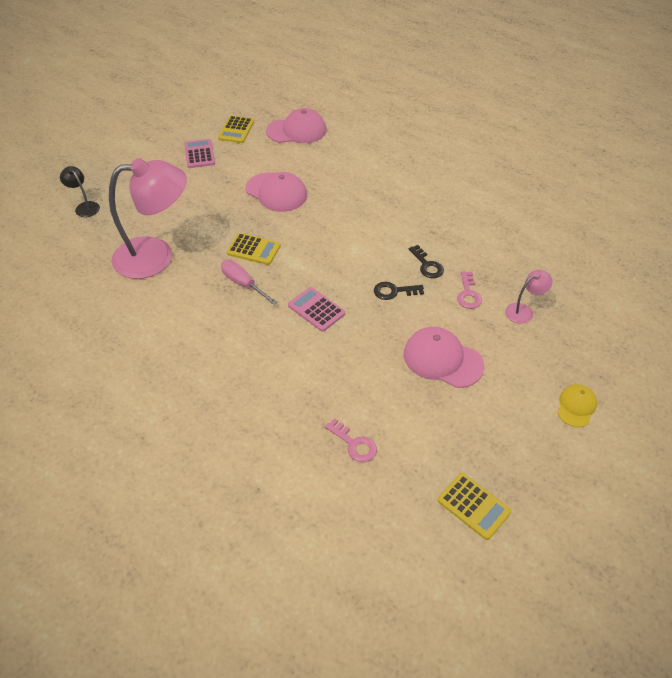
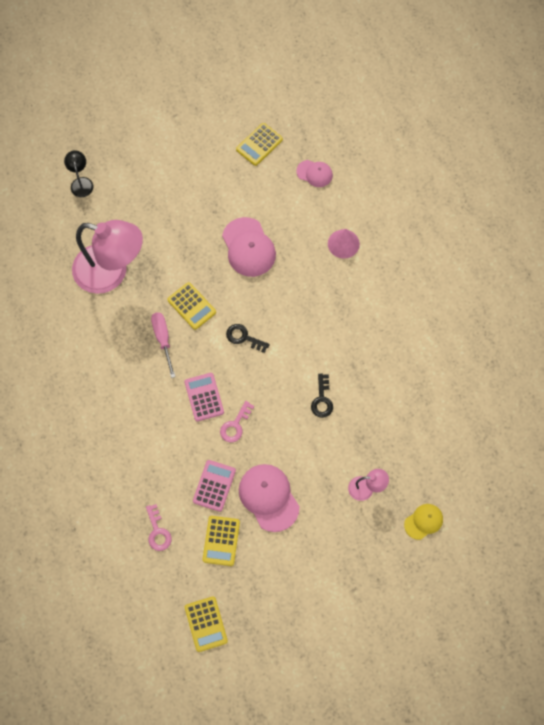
camera: 30 degrees right, 20 degrees up
pink calculator [184,139,215,168] -> pink calculator moved to [193,460,236,512]
pink cap [266,108,326,143] -> pink cap [296,160,333,187], size x0.58
black key [374,282,424,300] -> black key moved to [226,324,270,353]
pink key [457,271,482,309] -> pink key moved to [220,401,254,442]
yellow cap [557,384,597,427] -> yellow cap moved to [404,504,443,540]
none -> yellow calculator [203,516,240,566]
none -> pink cone [328,229,360,259]

